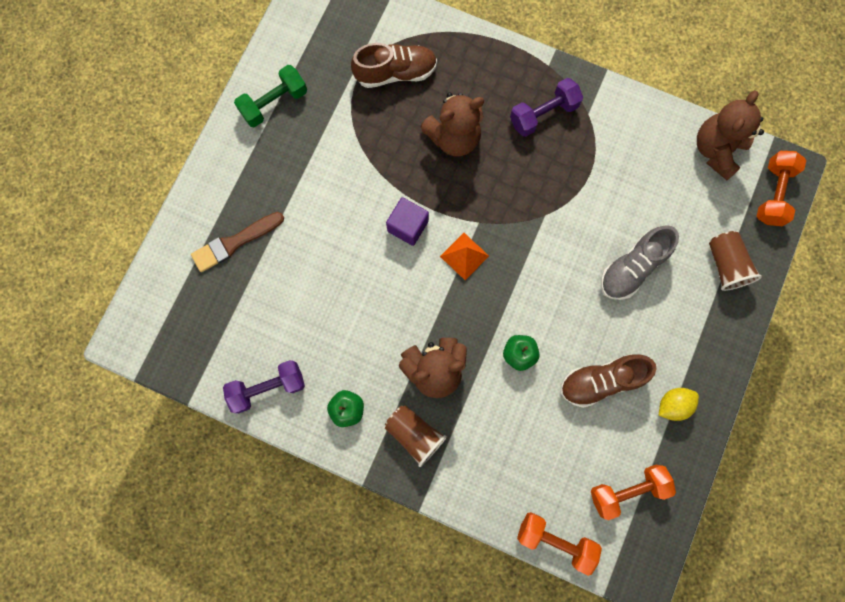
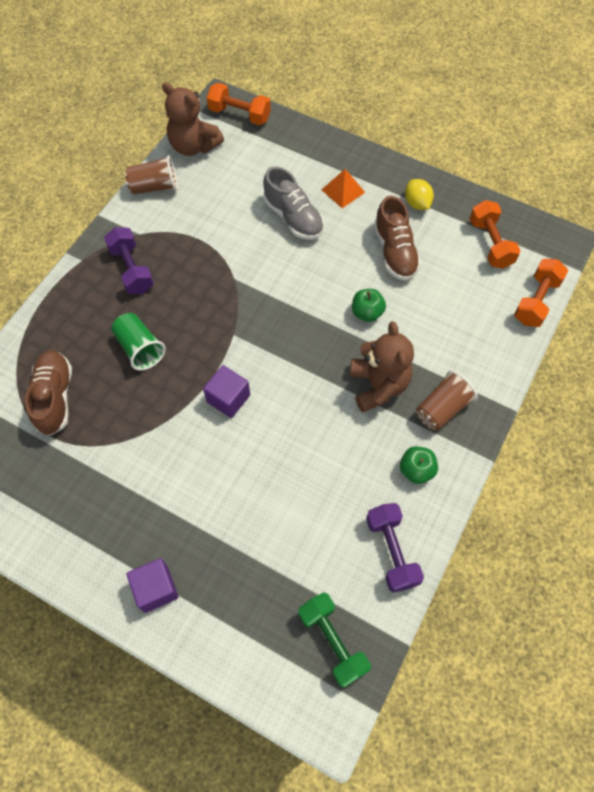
camera: 85 degrees left, 15 degrees down
brown brush [191,212,284,272] -> none
green dumbbell [234,65,307,127] -> green dumbbell moved to [298,592,371,688]
brown teddy bear [420,92,484,156] -> green cup [112,313,166,371]
orange pyramid [440,233,489,280] -> orange pyramid moved to [322,169,365,208]
brown cup [709,231,762,291] -> brown cup moved to [125,155,178,194]
none -> purple cube [126,558,179,613]

